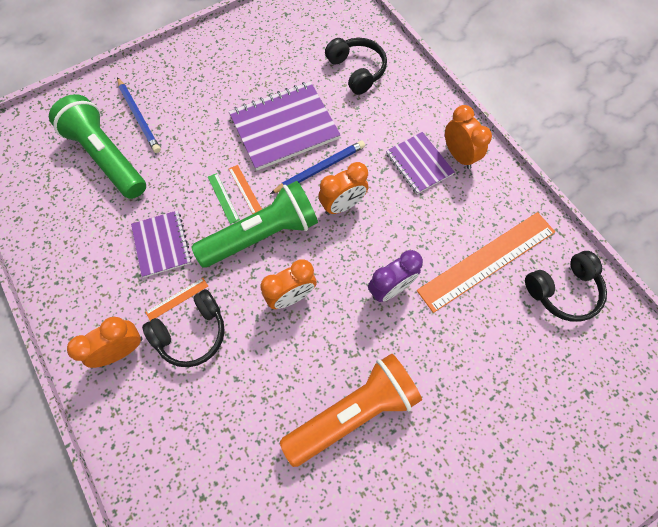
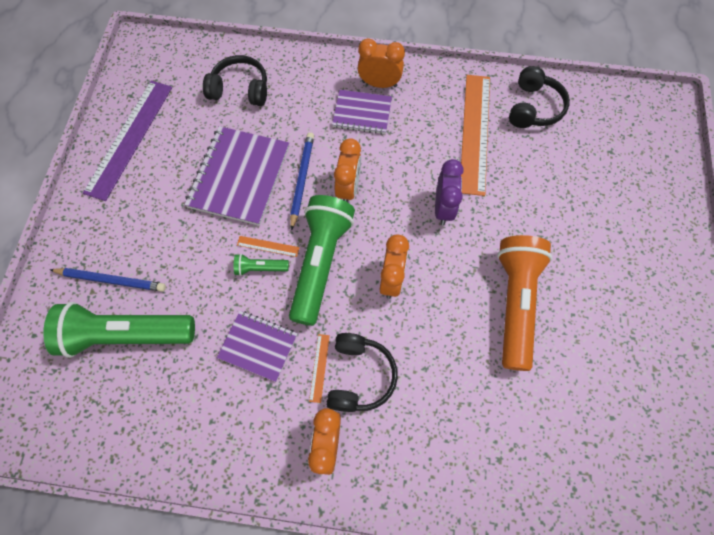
camera: 50 degrees left, 0 degrees up
green ruler [208,173,240,224] -> green flashlight [234,254,289,276]
none -> purple ruler [83,81,172,201]

